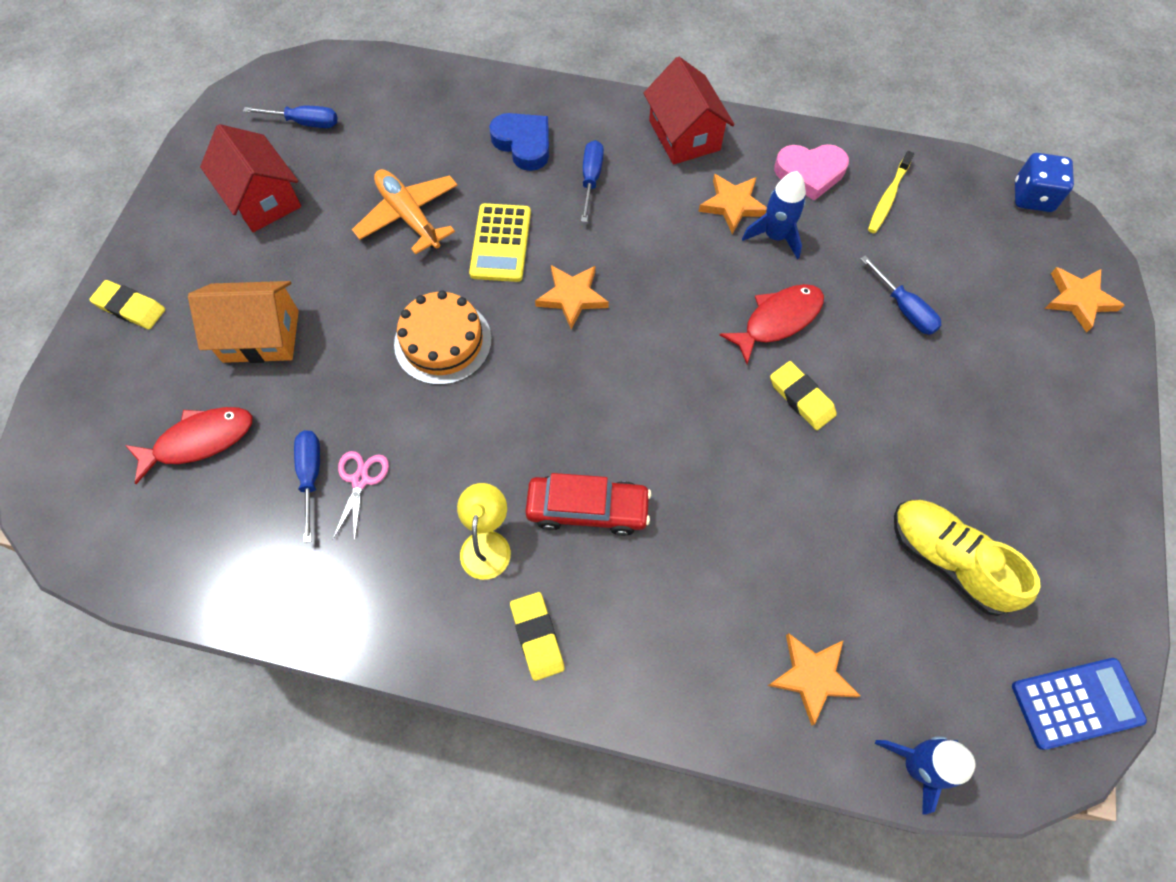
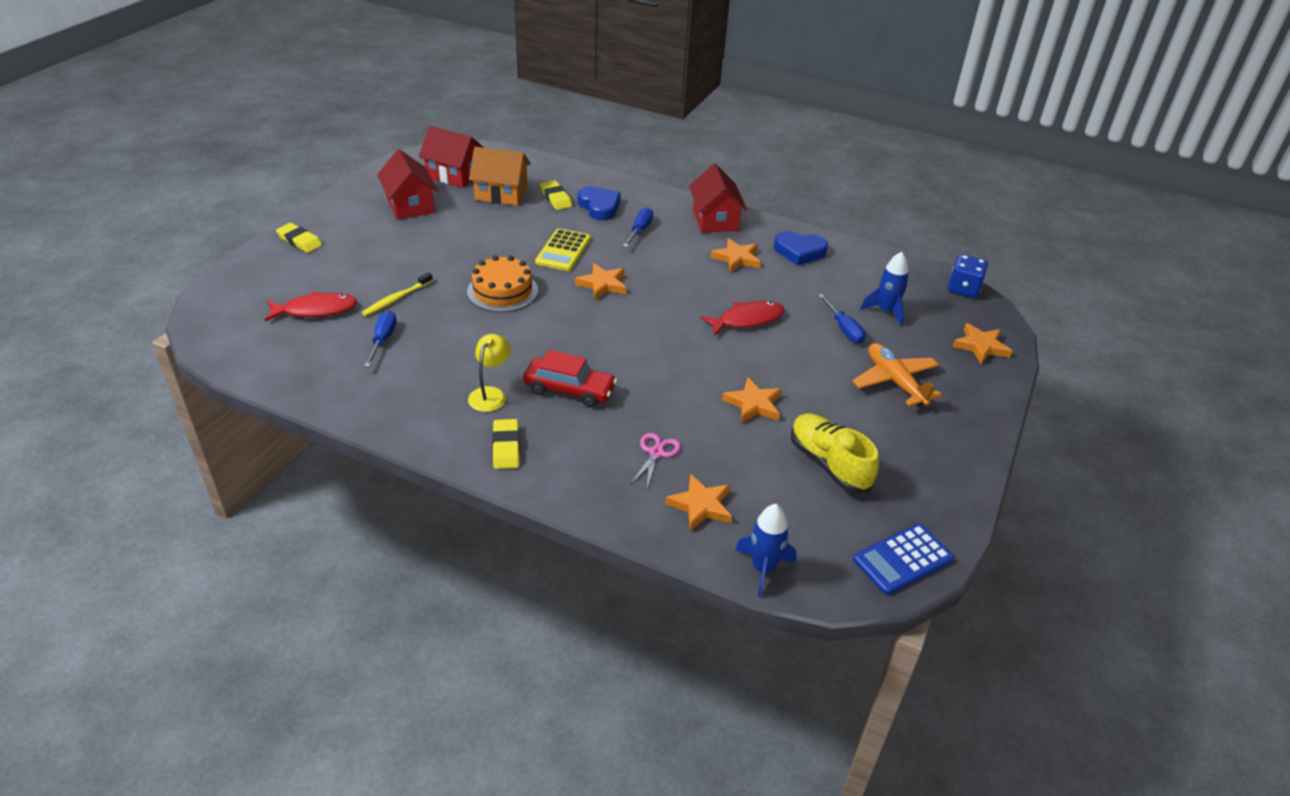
camera: 10 degrees right, 25 degrees down
orange house [188,281,299,363] -> orange house moved to [469,147,531,206]
blue screwdriver [243,106,338,128] -> red house [419,126,484,188]
pink scissors [333,451,389,543] -> pink scissors moved to [631,433,681,488]
orange plane [352,169,458,255] -> orange plane moved to [852,343,942,406]
blue rocket [742,171,806,259] -> blue rocket moved to [860,252,909,327]
yellow eraser [770,361,837,430] -> yellow eraser moved to [540,180,572,210]
pink heart [774,144,849,201] -> blue heart [774,231,828,266]
yellow toothbrush [868,151,914,233] -> yellow toothbrush moved to [362,272,433,316]
blue calculator [1012,658,1147,750] -> blue calculator turned 150 degrees clockwise [853,523,954,595]
none -> orange star [722,377,782,423]

